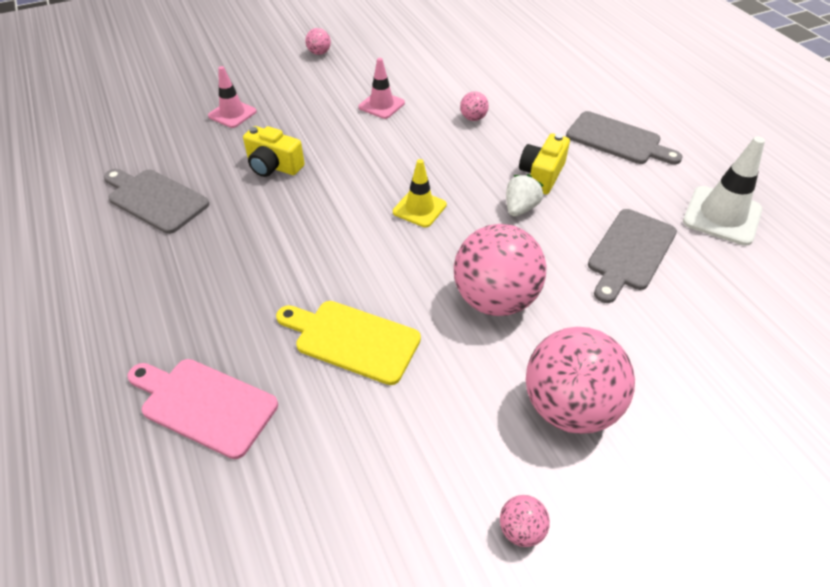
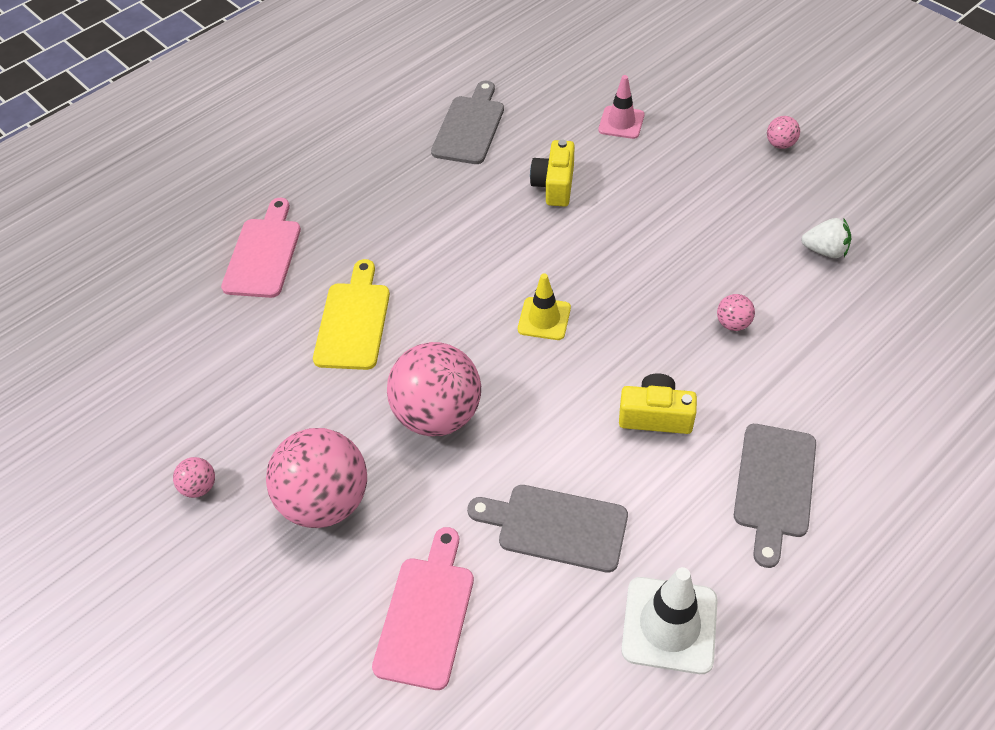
camera: 75 degrees right, 5 degrees up
pink traffic cone [359,58,405,119] -> none
white strawberry [506,174,544,216] -> white strawberry moved to [801,218,851,258]
none -> pink cutting board [372,527,474,690]

